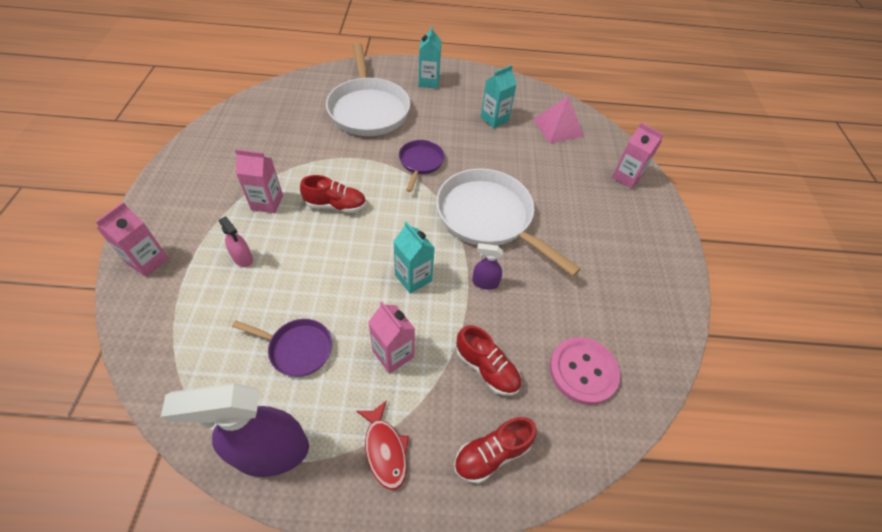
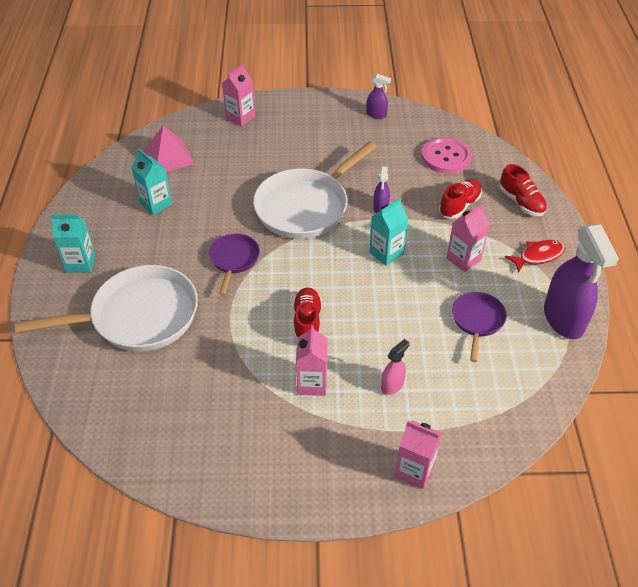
camera: 90 degrees left, 5 degrees down
purple pan [399,140,445,192] -> purple pan turned 90 degrees clockwise [209,234,260,296]
none -> purple spray bottle [367,74,391,119]

